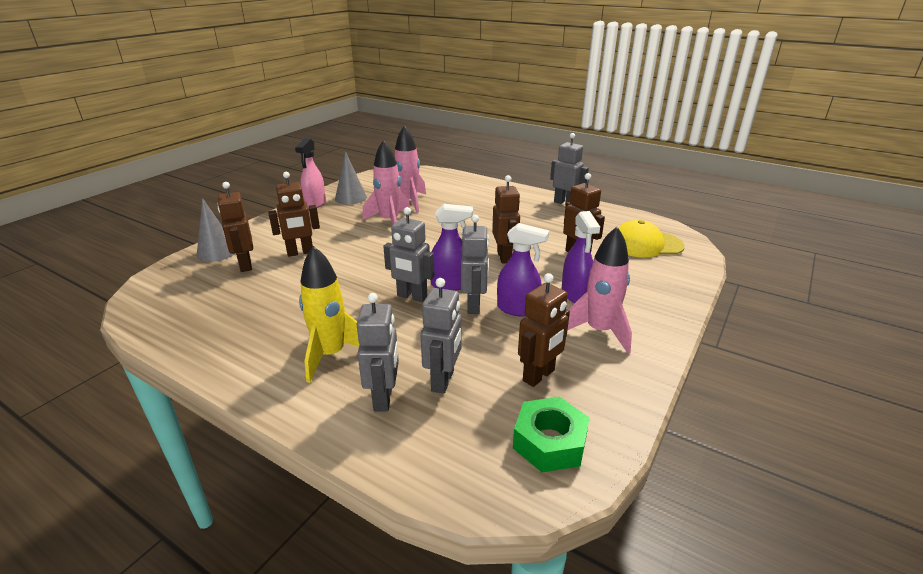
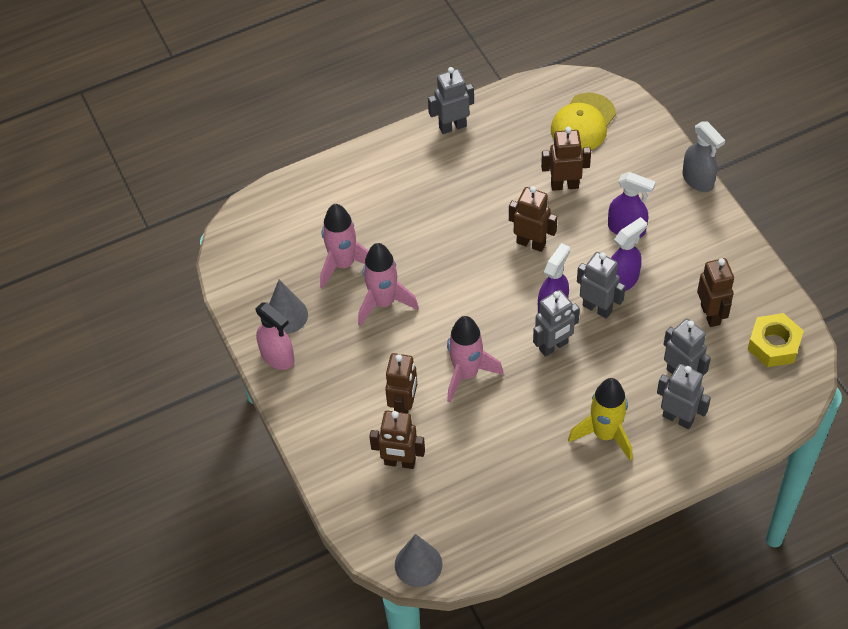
camera: 55 degrees left, 25 degrees up
grey cone [197,198,236,262] -> grey cone moved to [395,534,442,587]
green nut [513,397,590,472] -> yellow nut [747,313,804,367]
pink rocket [568,227,632,353] -> pink rocket moved to [447,316,503,402]
none -> grey spray bottle [682,121,725,192]

